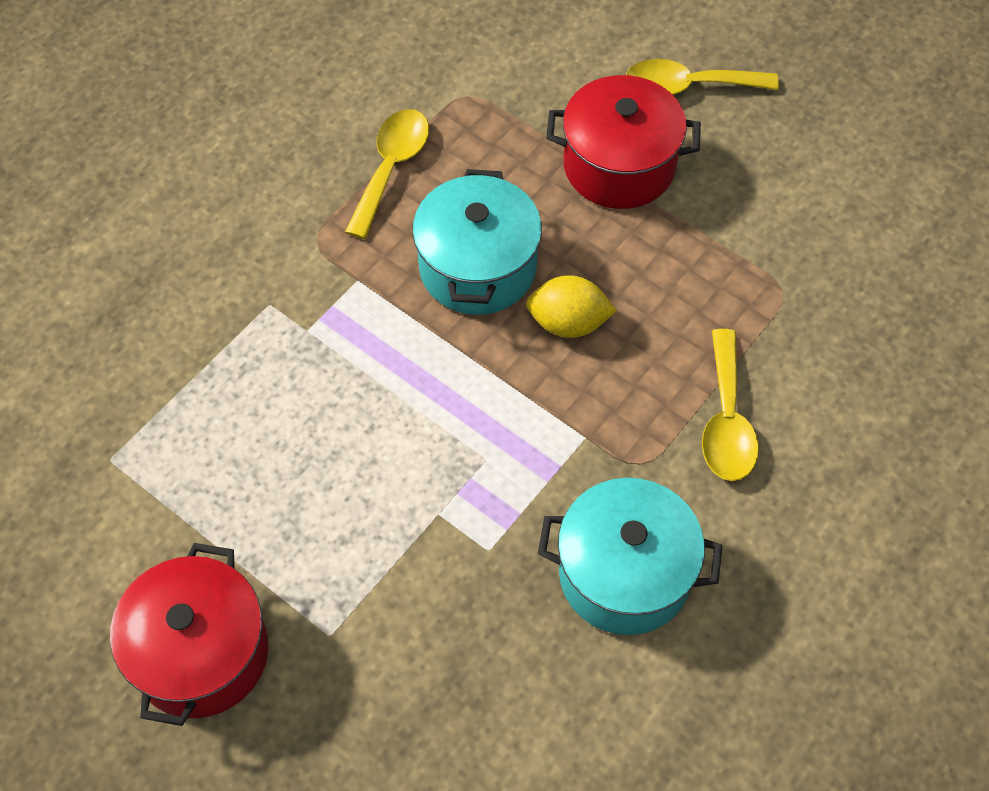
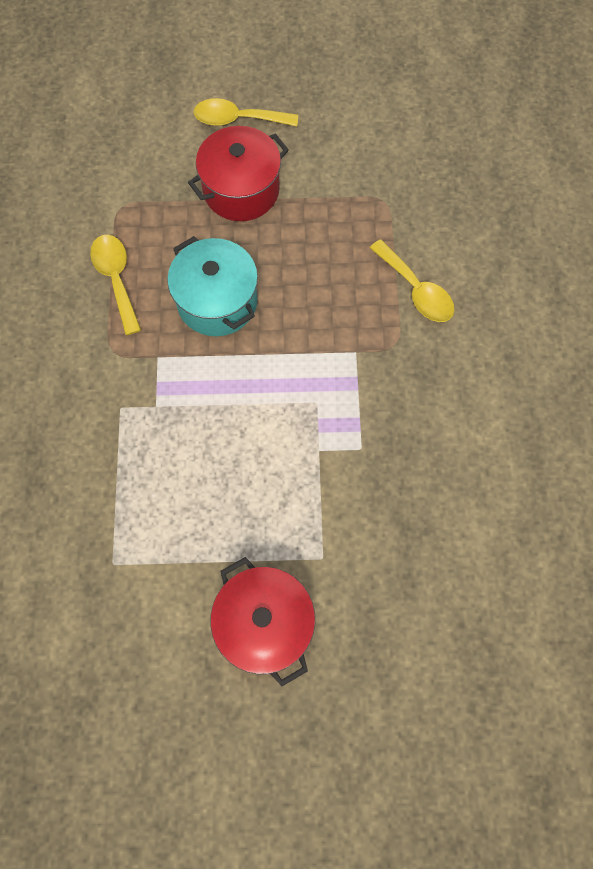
camera: 40 degrees left, 10 degrees up
yellow lemon [526,275,617,338] -> none
turquoise pot [538,478,722,635] -> none
yellow spoon [626,59,779,95] -> yellow spoon turned 45 degrees clockwise [194,98,298,126]

